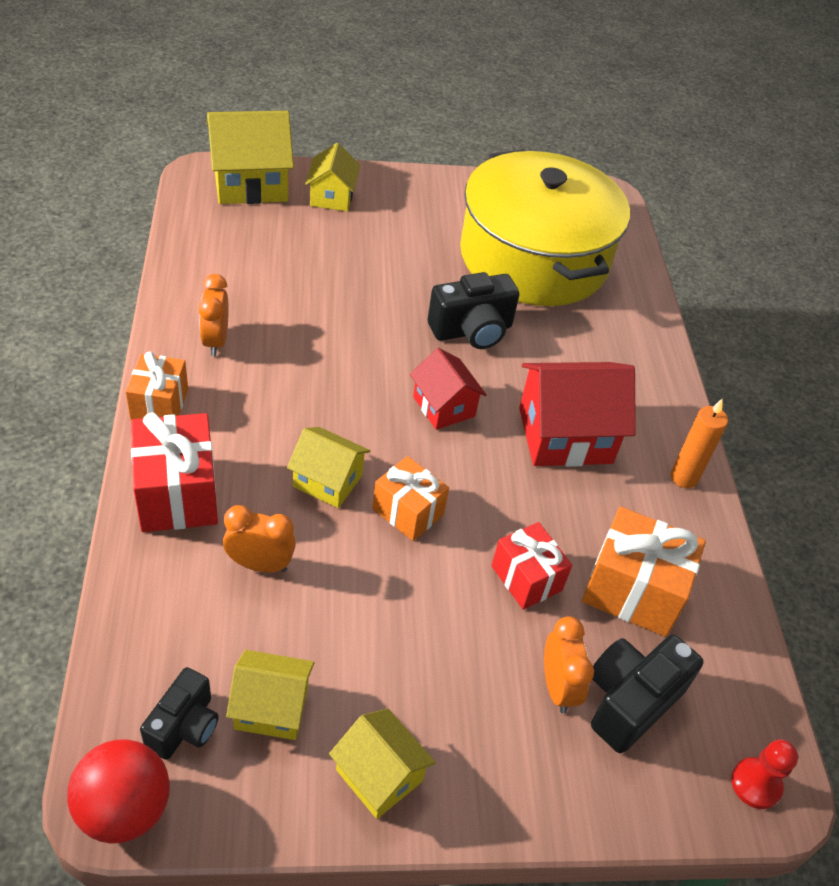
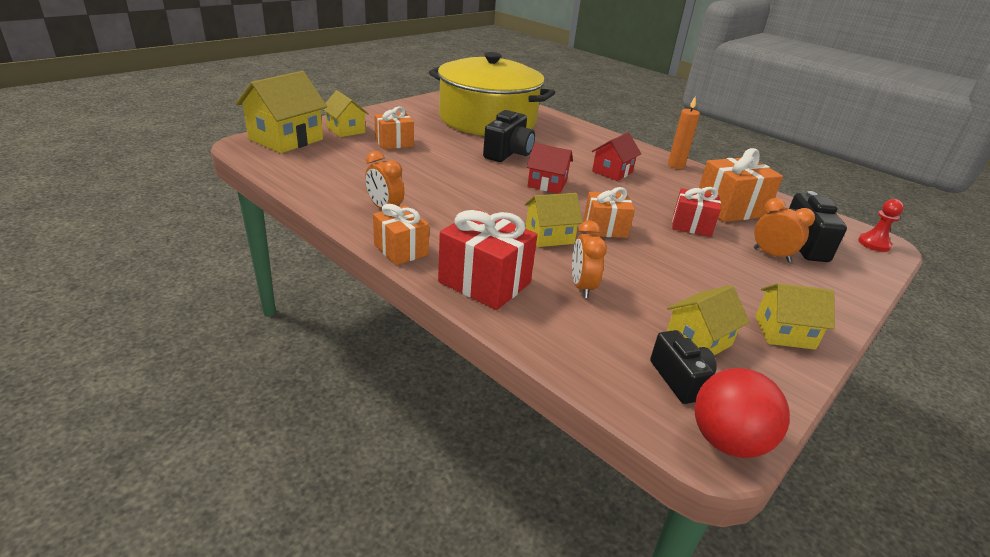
camera: 40 degrees left, 15 degrees down
orange clock [223,505,296,573] -> orange clock turned 60 degrees counterclockwise [572,220,607,298]
red house [519,362,636,467] -> red house [592,133,641,181], size x0.60
none -> orange gift [374,106,414,150]

